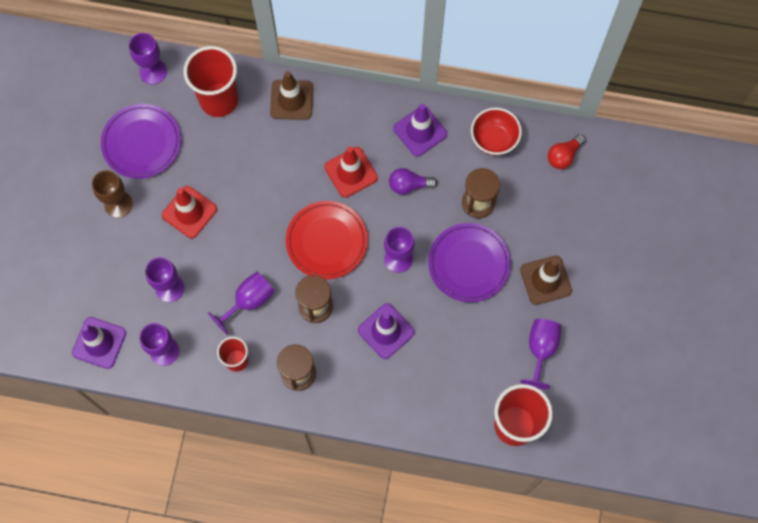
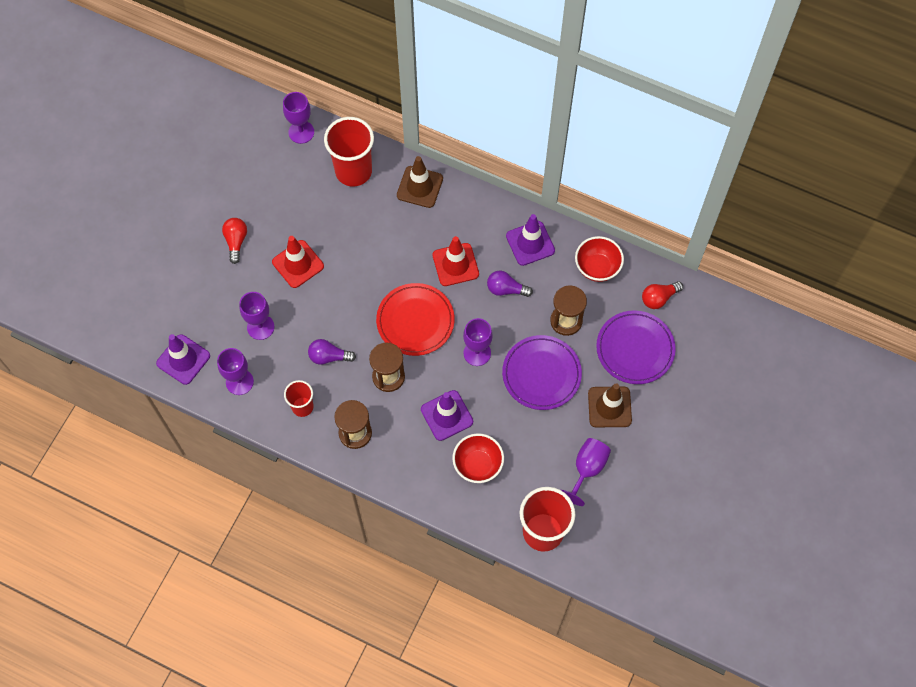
camera: 15 degrees right, 5 degrees down
brown goblet [92,170,133,218] -> red light bulb [222,218,247,264]
purple plate [101,104,181,179] -> purple plate moved to [596,310,676,384]
purple goblet [208,272,275,335] -> purple light bulb [308,339,356,365]
none -> red bowl [452,433,504,483]

